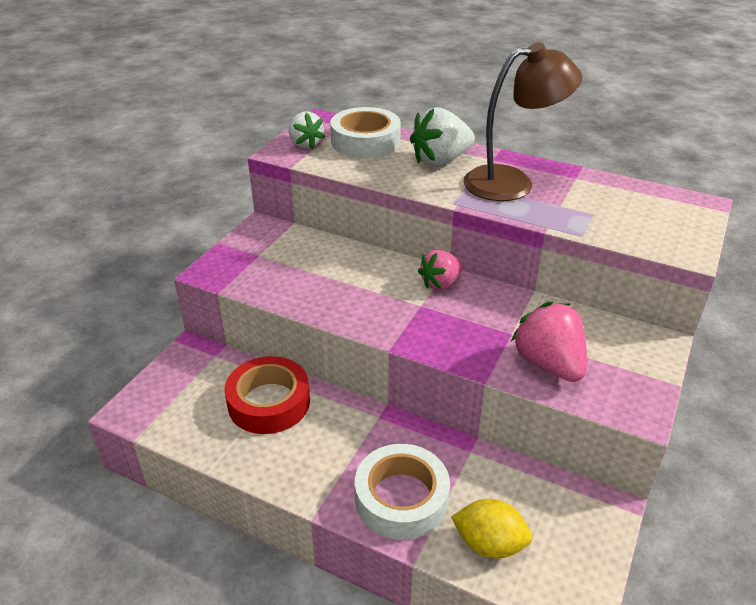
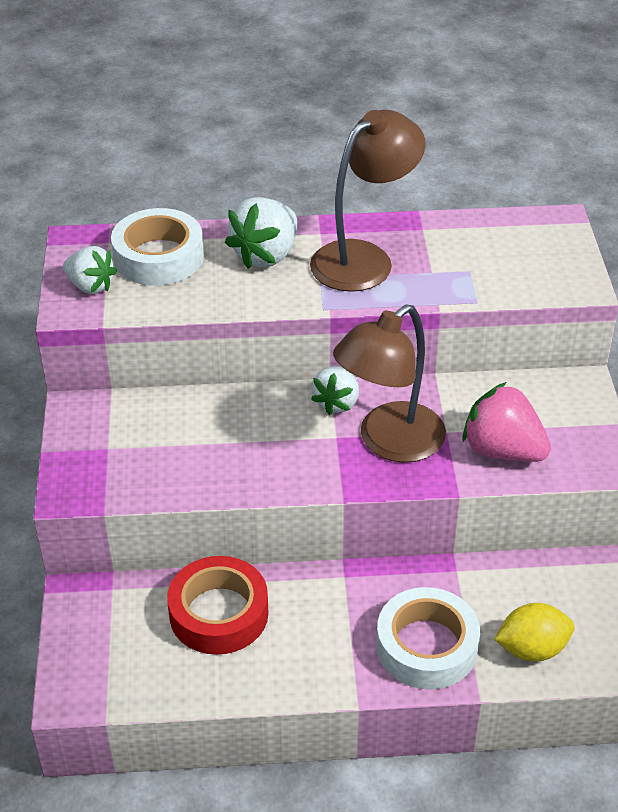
camera: 30 degrees left, 5 degrees up
pink strawberry [418,250,463,290] -> white strawberry [311,366,359,415]
none -> brown lamp [333,304,446,463]

